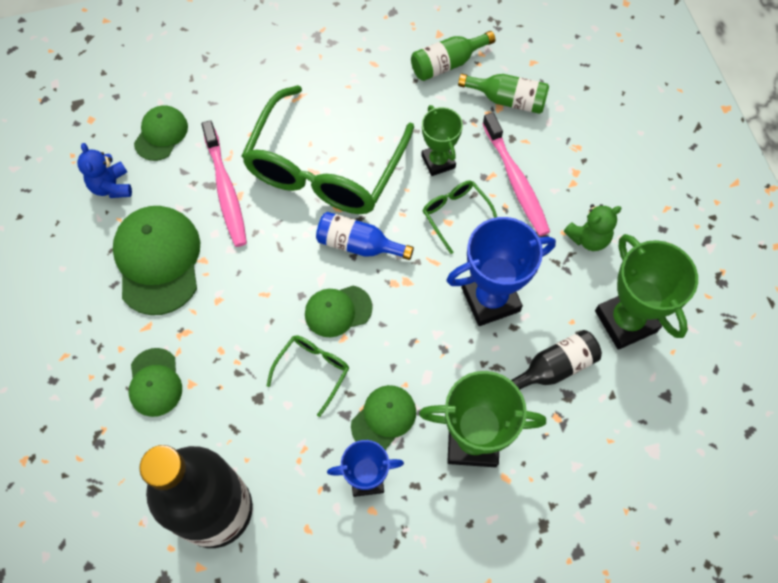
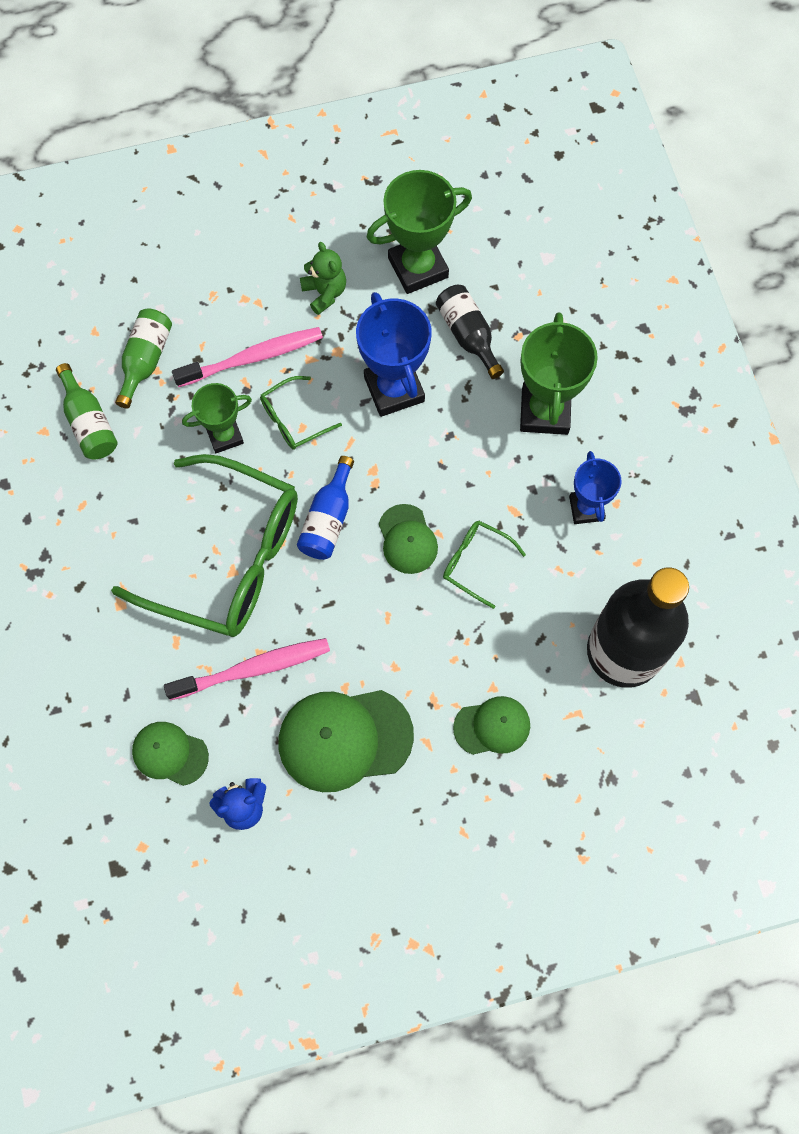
camera: 90 degrees left, 5 degrees up
green cap [351,385,416,450] -> none

